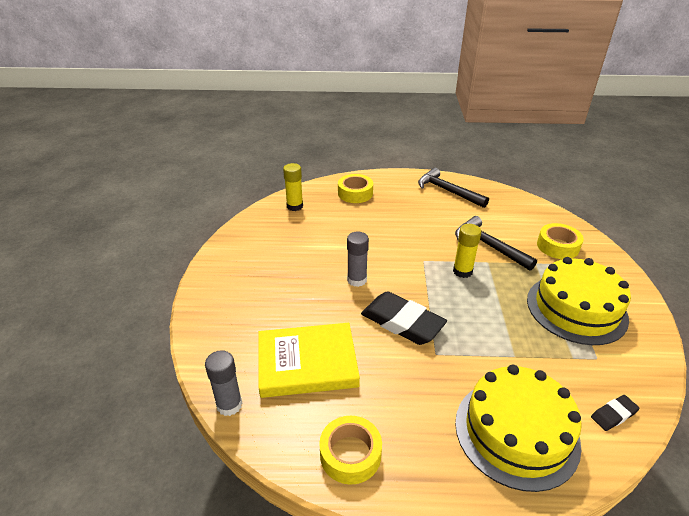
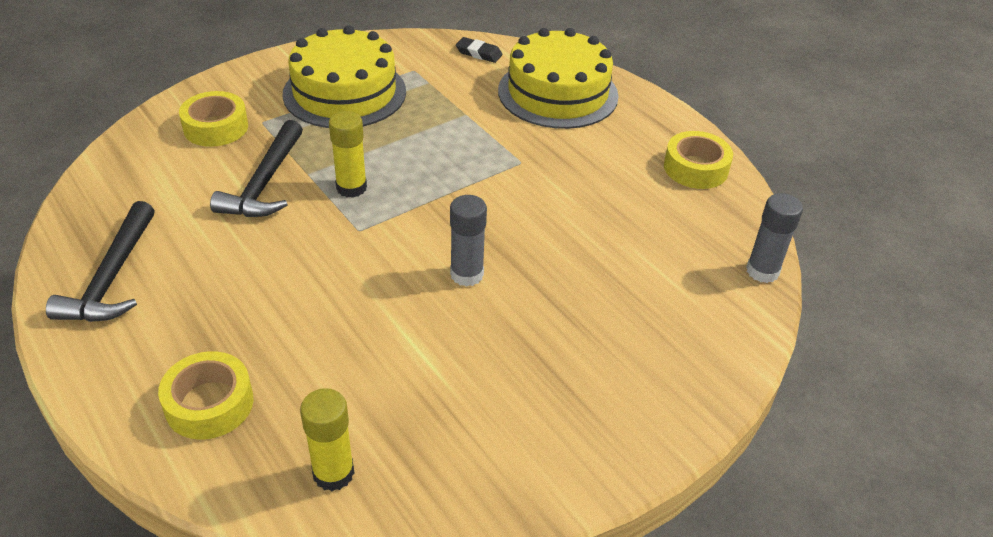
camera: 130 degrees left, 5 degrees up
yellow book [258,323,360,398] -> none
black eraser [361,291,447,345] -> none

